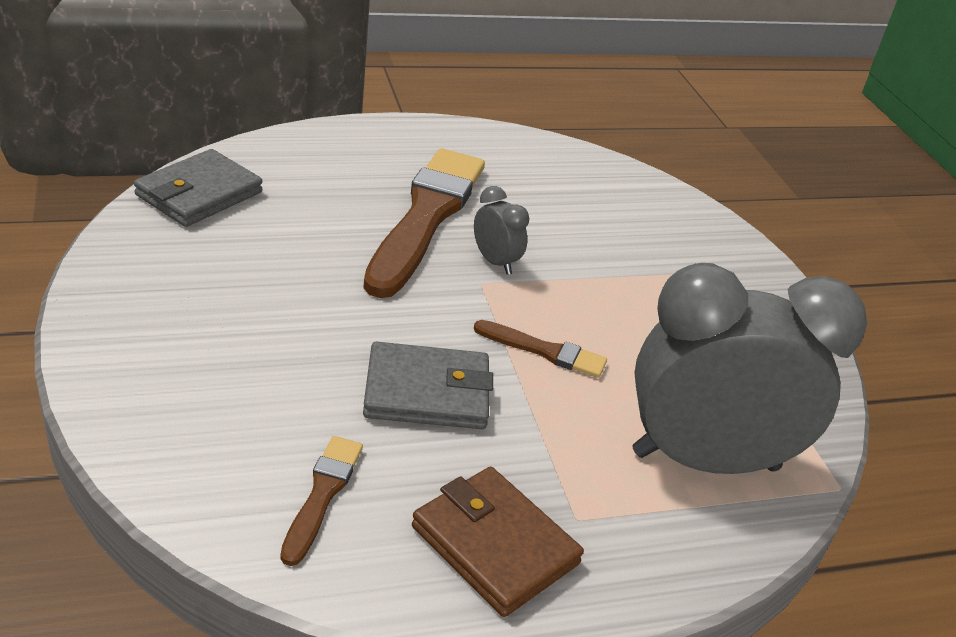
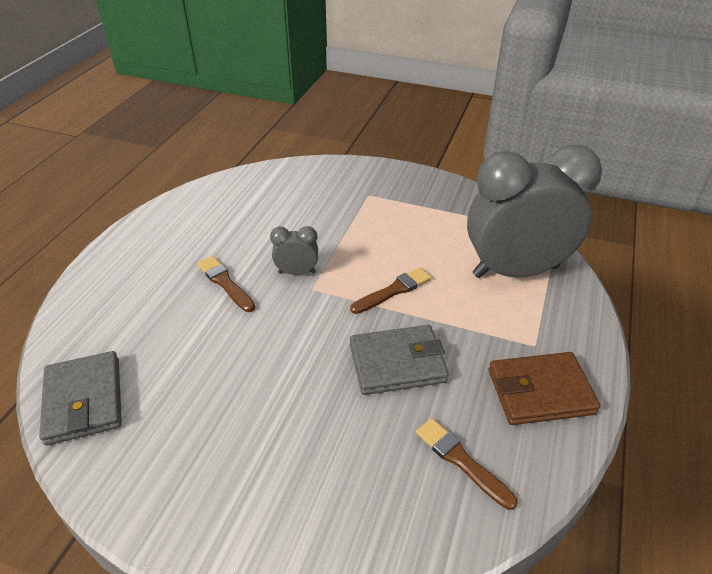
camera: 50 degrees left, 5 degrees up
brown brush [363,148,485,298] -> brown brush [197,256,255,312], size x0.46
grey wallet [363,341,493,429] -> grey wallet turned 45 degrees clockwise [350,325,449,395]
grey clock [632,263,867,474] -> grey clock turned 45 degrees clockwise [467,145,602,278]

